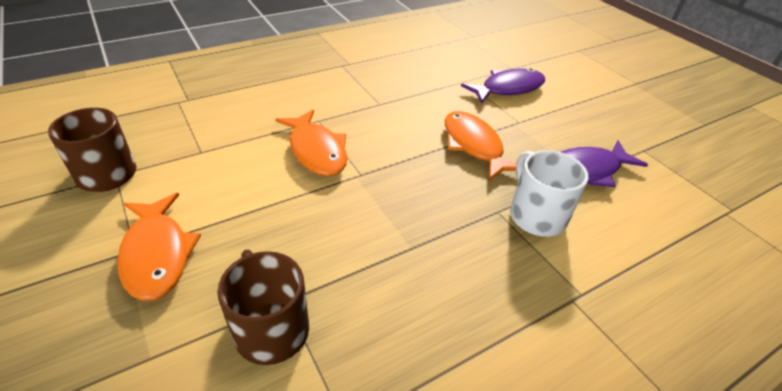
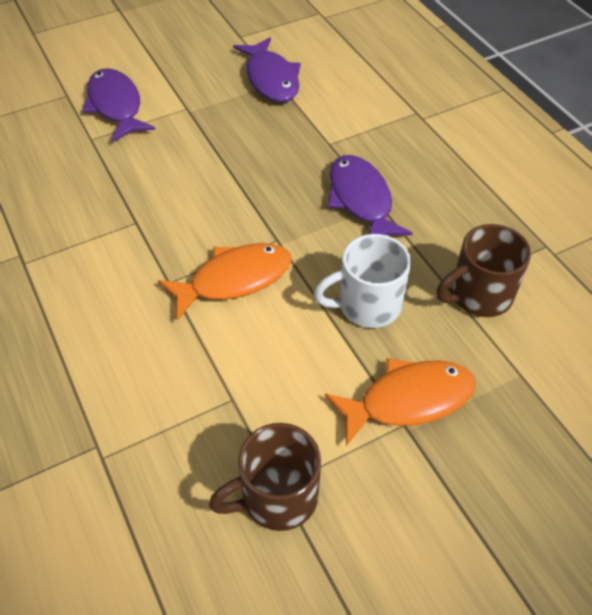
camera: 85 degrees left, 10 degrees up
orange fish [445,111,517,181] -> none
white mug [510,150,589,237] -> white mug moved to [314,234,411,328]
none -> purple fish [328,155,413,235]

